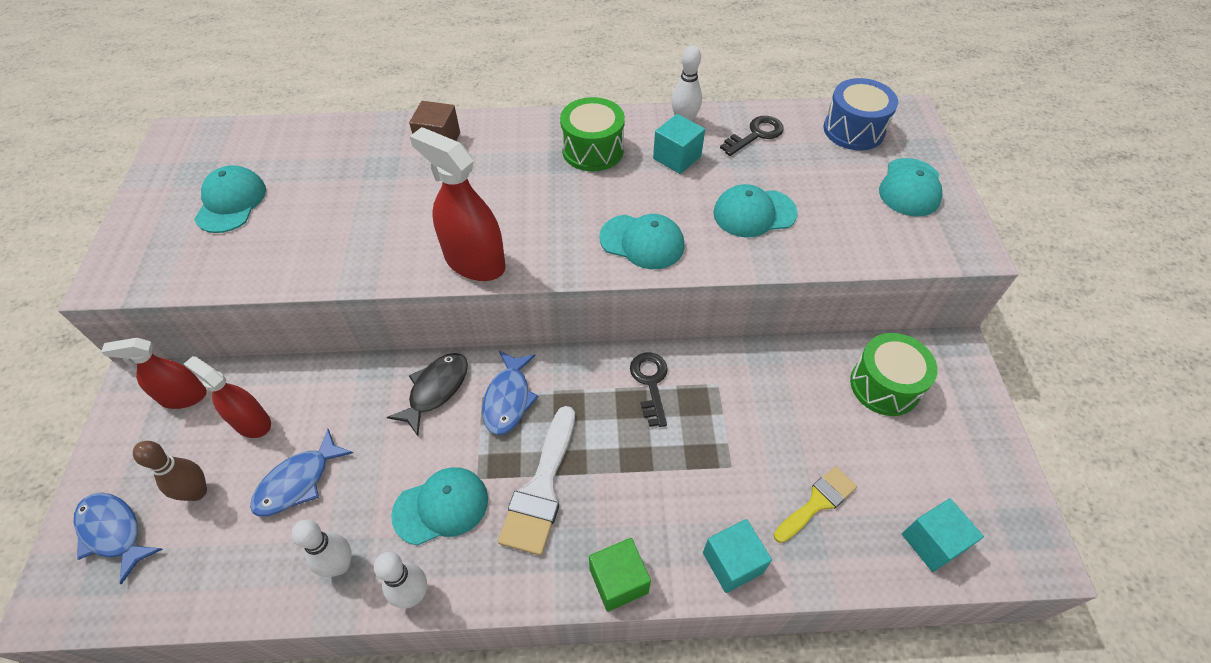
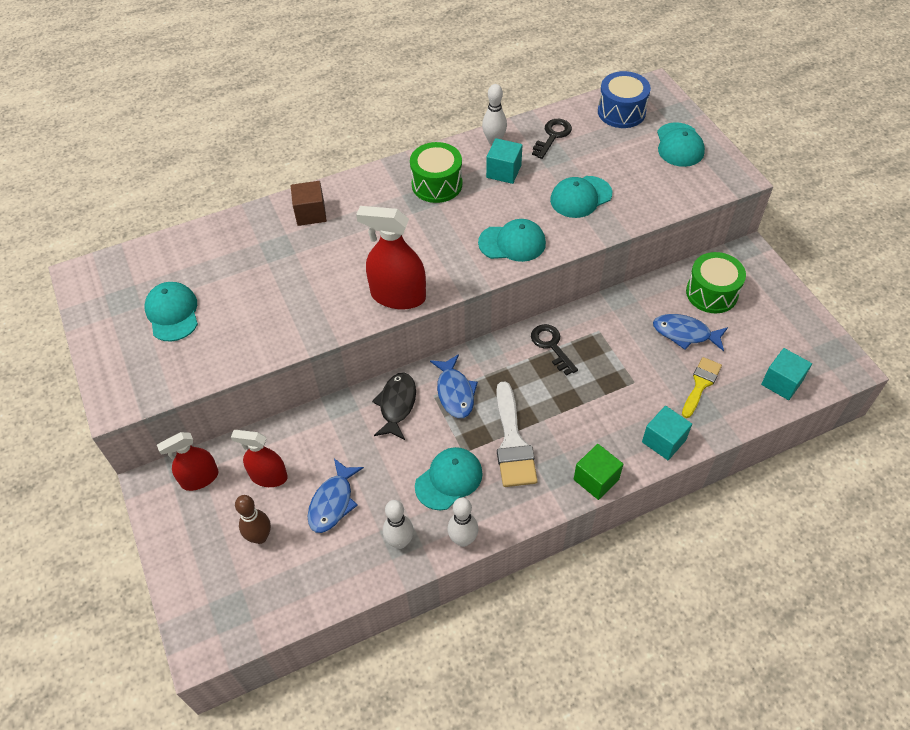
camera: 20 degrees left, 0 degrees up
blue fish [74,493,163,585] -> blue fish moved to [653,314,728,351]

